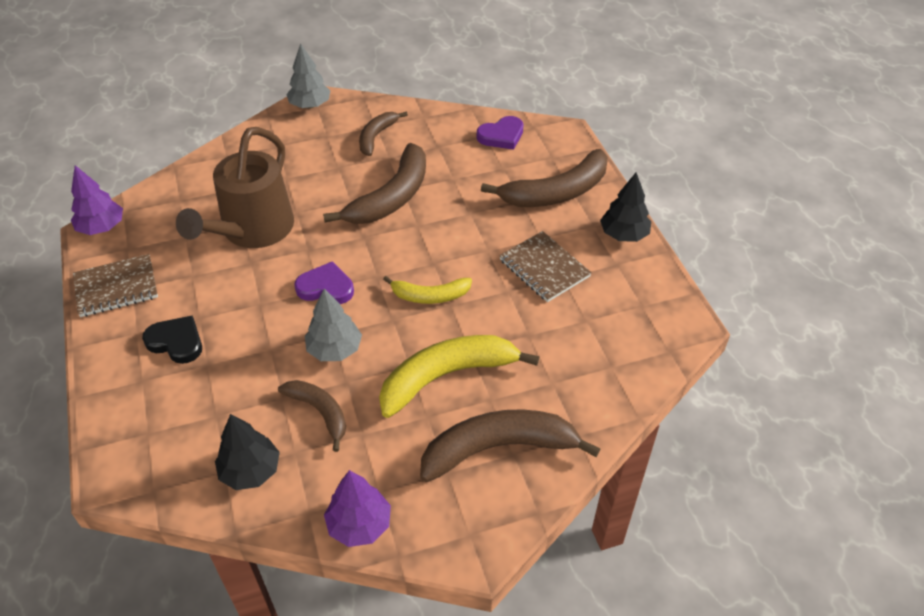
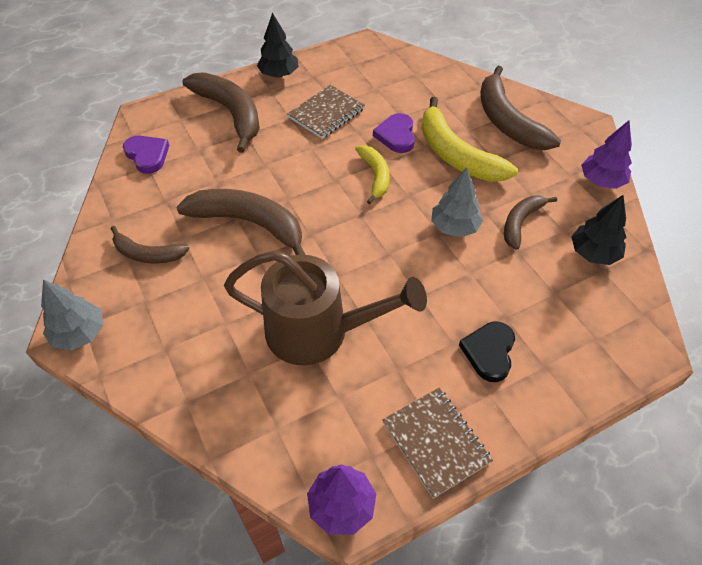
camera: 100 degrees left, 5 degrees up
purple heart [294,261,354,304] -> purple heart moved to [373,113,415,153]

